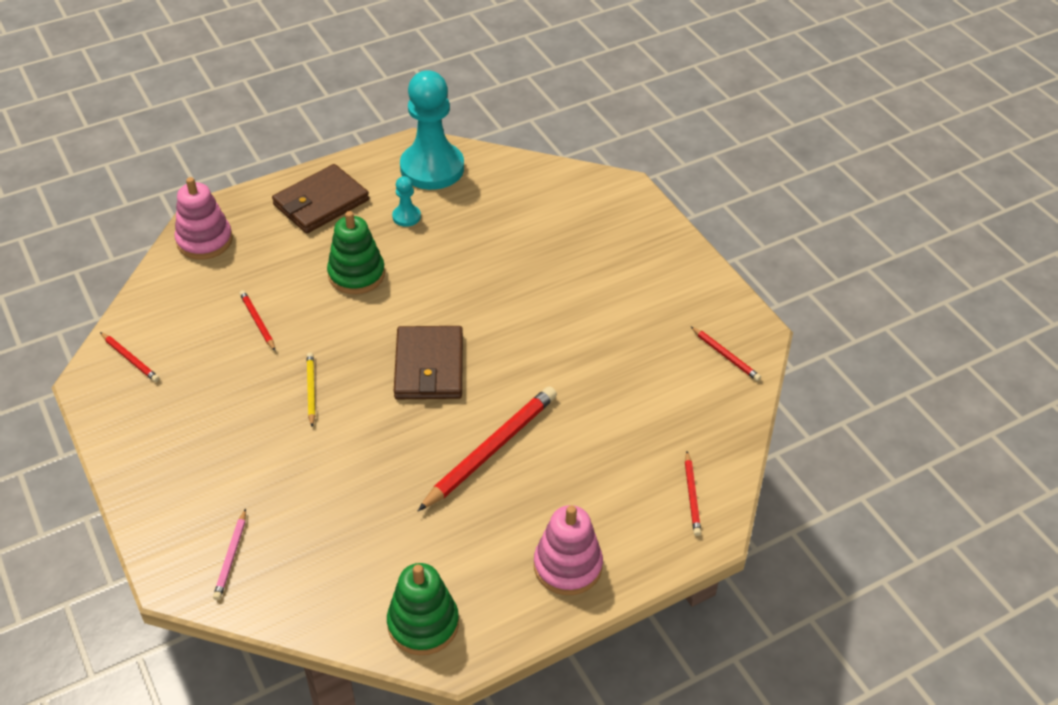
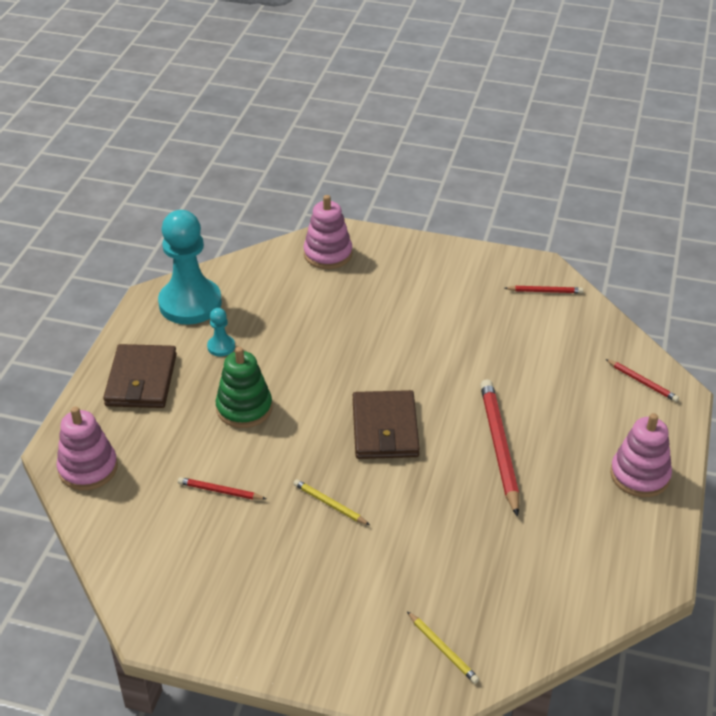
camera: 45 degrees left, 5 degrees down
red pencil [100,332,160,382] -> none
pink pencil [213,509,246,600] -> yellow pencil [407,611,479,684]
green stacking toy [387,563,459,655] -> none
brown wallet [394,326,463,399] -> brown wallet turned 45 degrees clockwise [353,390,420,459]
none -> pink stacking toy [304,195,352,269]

